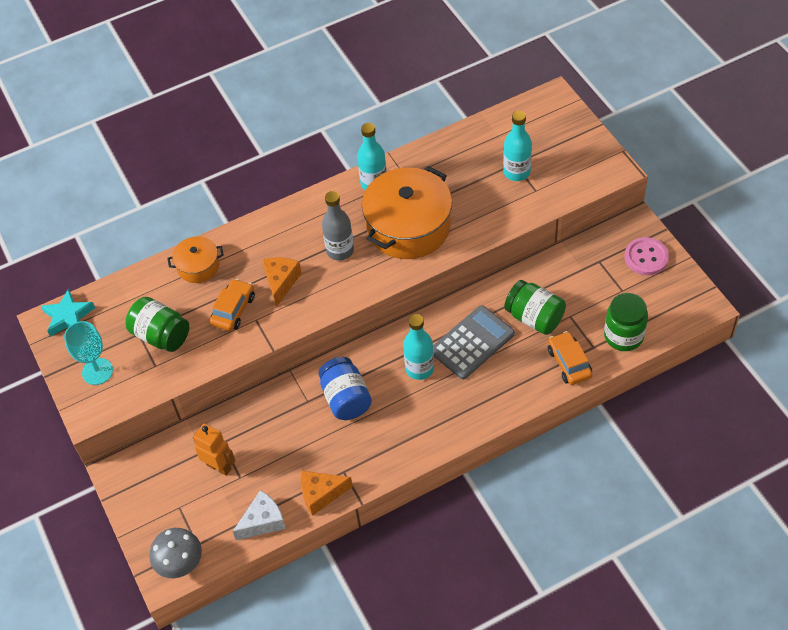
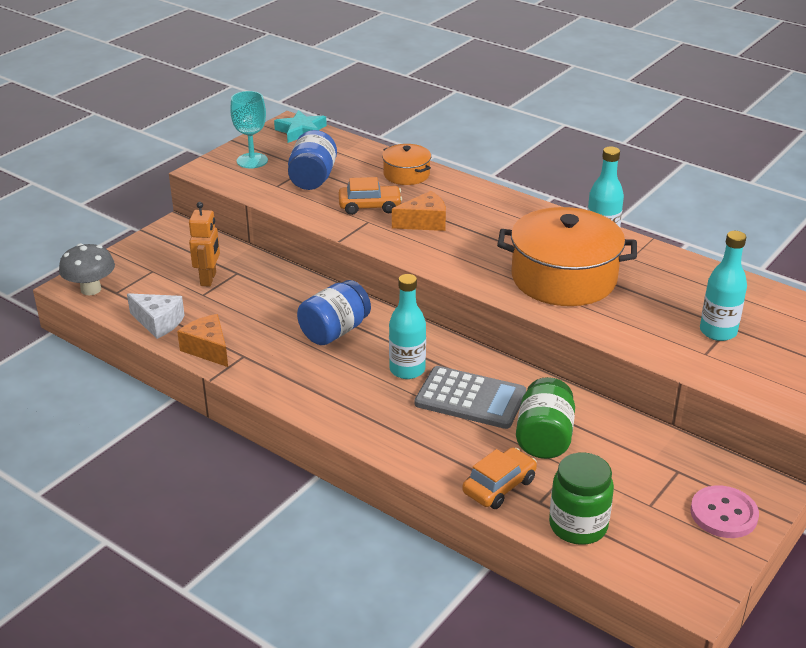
camera: 60 degrees right, 20 degrees down
green jar [125,297,189,352] -> blue jar [288,130,337,190]
grey bottle [322,191,354,261] -> none

